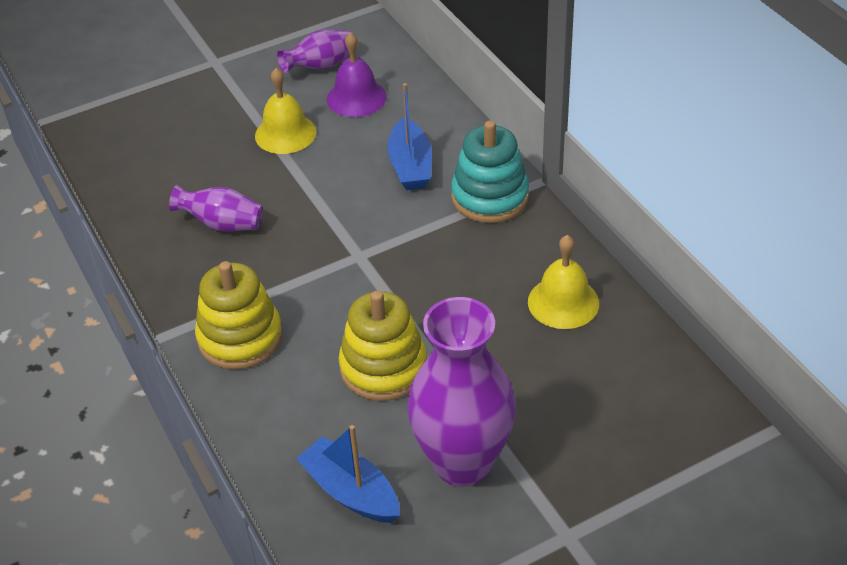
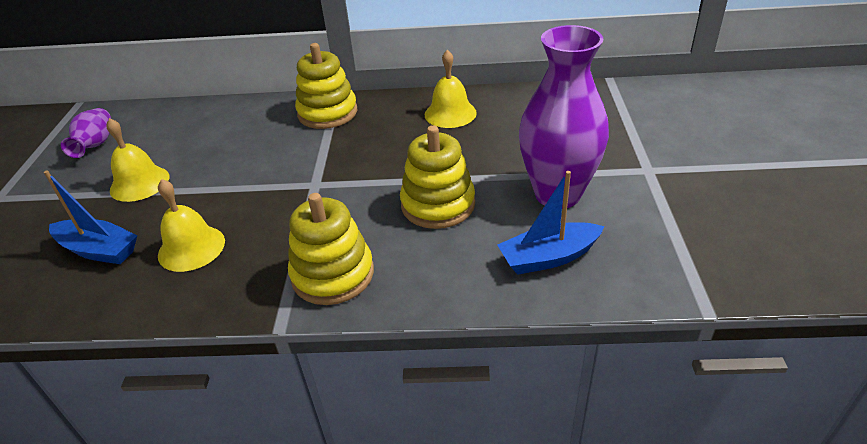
camera: 60 degrees left, 5 degrees down
purple vase [169,185,263,231] -> yellow bell [158,179,225,272]
purple bell [327,32,387,117] -> none
blue boat [388,83,432,190] -> blue boat moved to [44,170,137,264]
turquoise stacking toy [451,121,529,223] -> yellow stacking toy [295,43,357,129]

